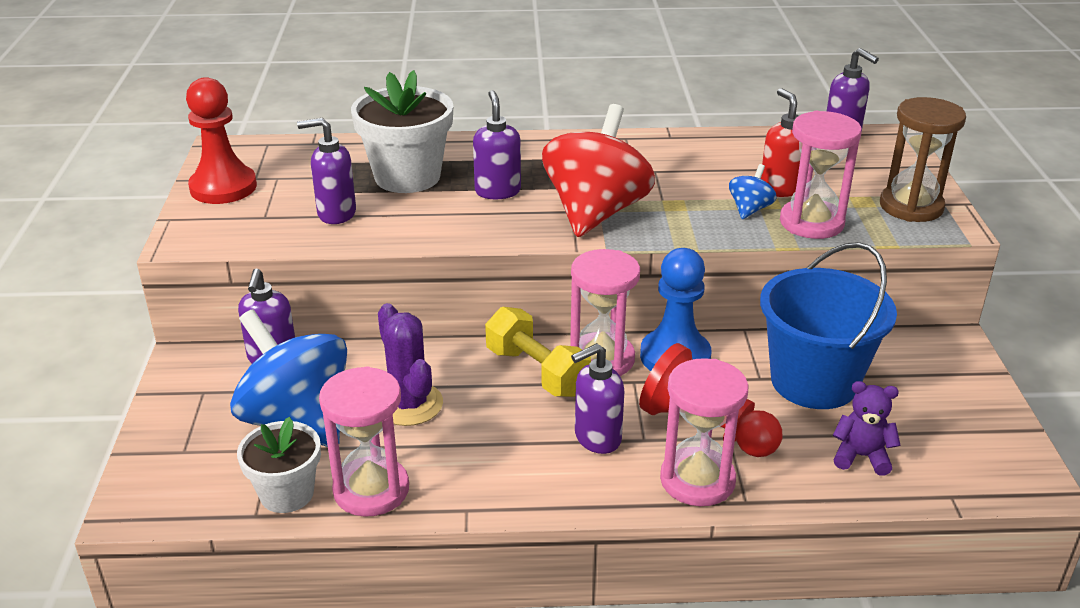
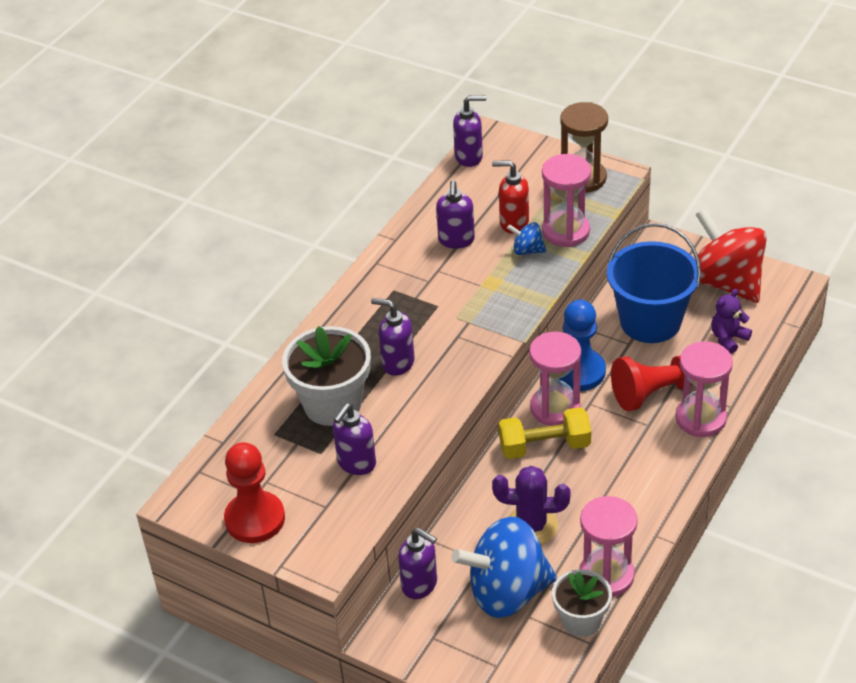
camera: 55 degrees left, 10 degrees up
red spinning top [542,104,655,237] -> red spinning top moved to [695,209,767,303]
purple soap dispenser [571,343,625,454] -> purple soap dispenser moved to [436,180,475,249]
blue spinning top [729,164,777,219] -> blue spinning top turned 45 degrees counterclockwise [507,222,546,255]

